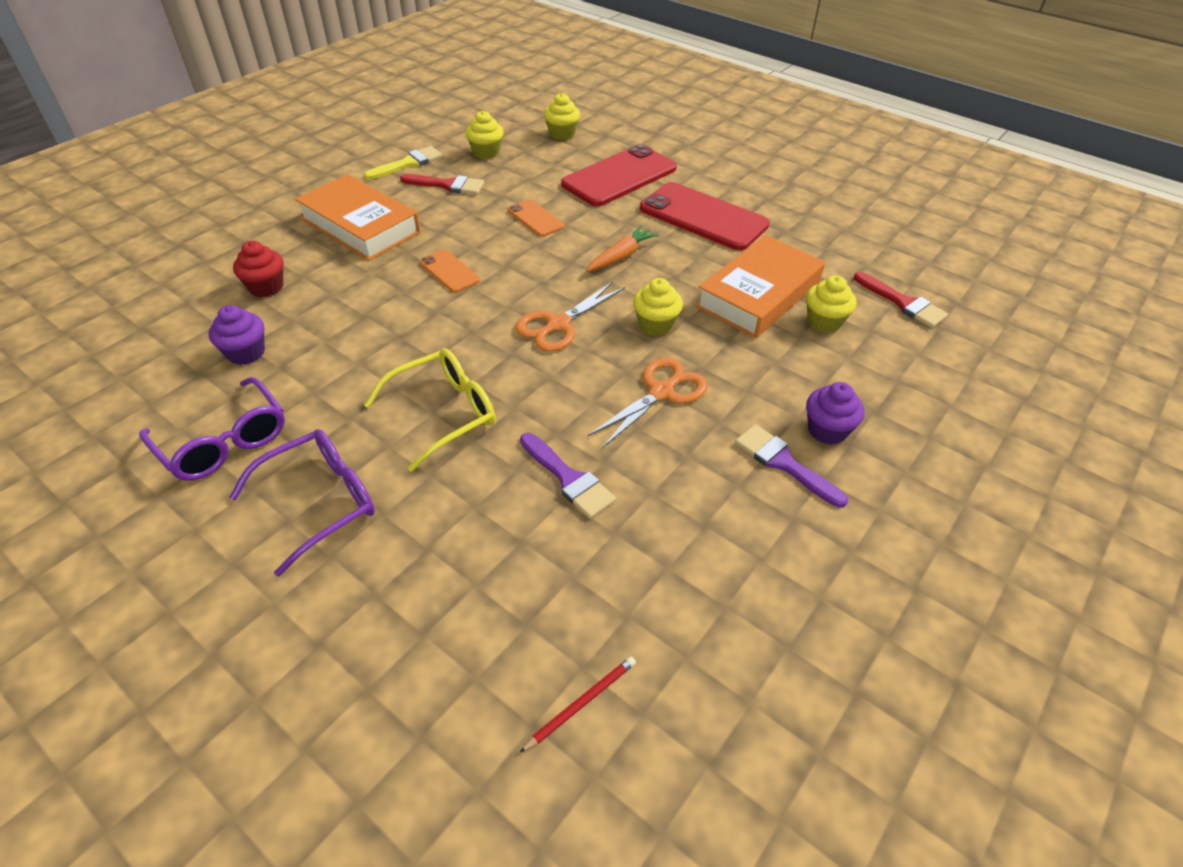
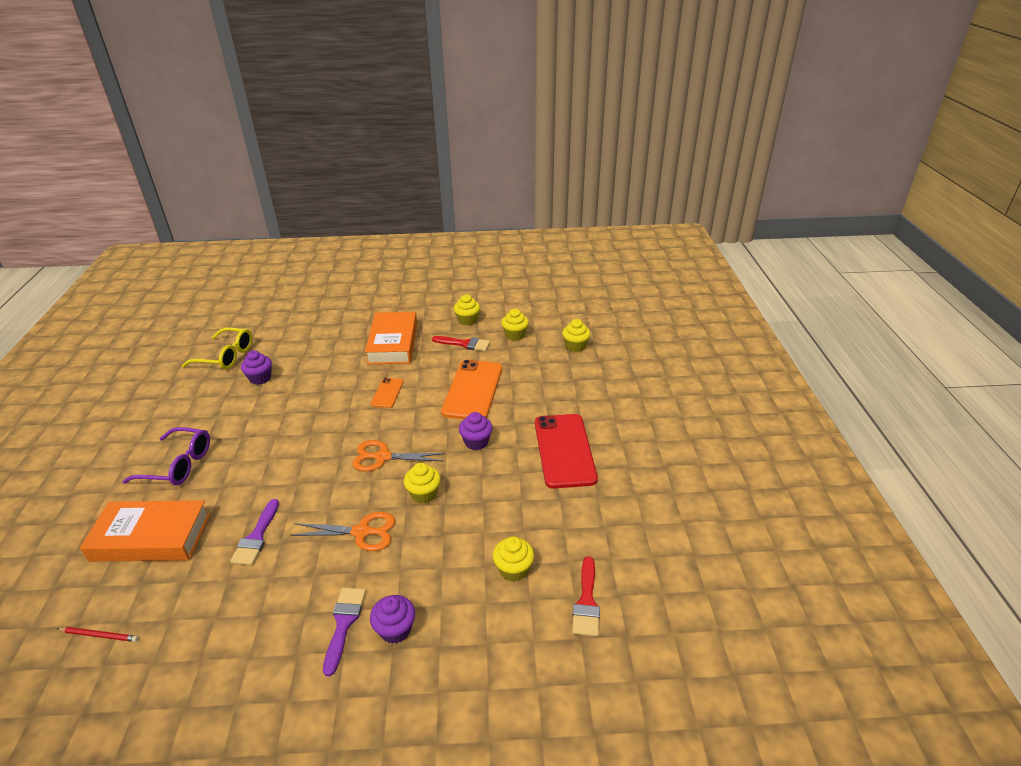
camera: 50 degrees right, 10 degrees down
purple glasses [139,377,285,481] -> none
red cupcake [233,241,283,297] -> none
yellow brush [364,146,443,180] -> yellow cupcake [454,294,480,326]
yellow glasses [364,348,495,472] -> yellow glasses moved to [182,327,252,369]
red brush [400,174,484,195] -> red brush turned 45 degrees counterclockwise [432,336,490,351]
orange phone [508,199,564,237] -> orange phone [441,360,502,419], size x2.01
red phone [561,144,677,206] -> none
orange carrot [586,225,659,272] -> purple cupcake [459,412,493,450]
orange book [696,235,825,338] -> orange book moved to [80,500,210,562]

